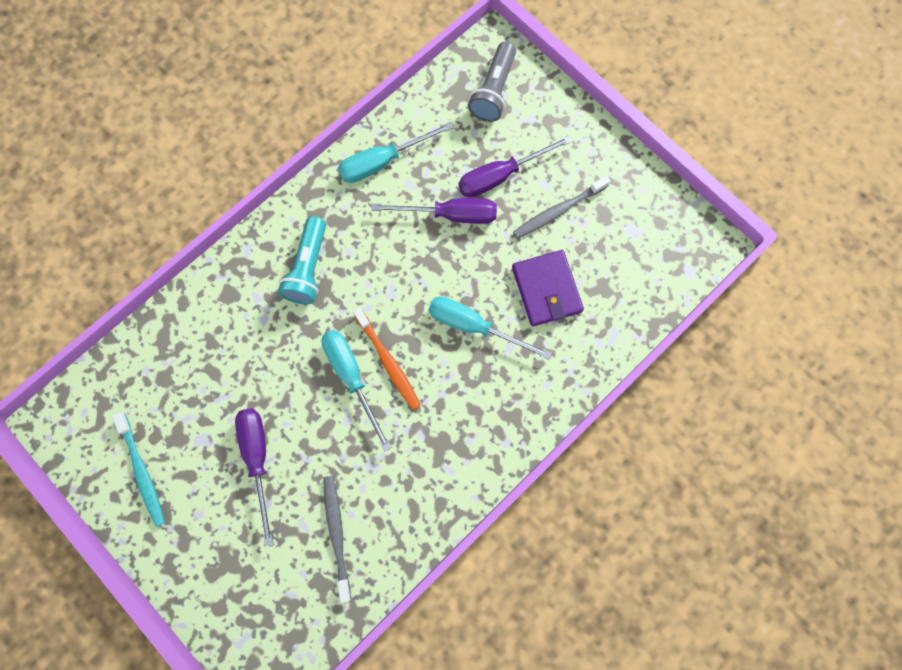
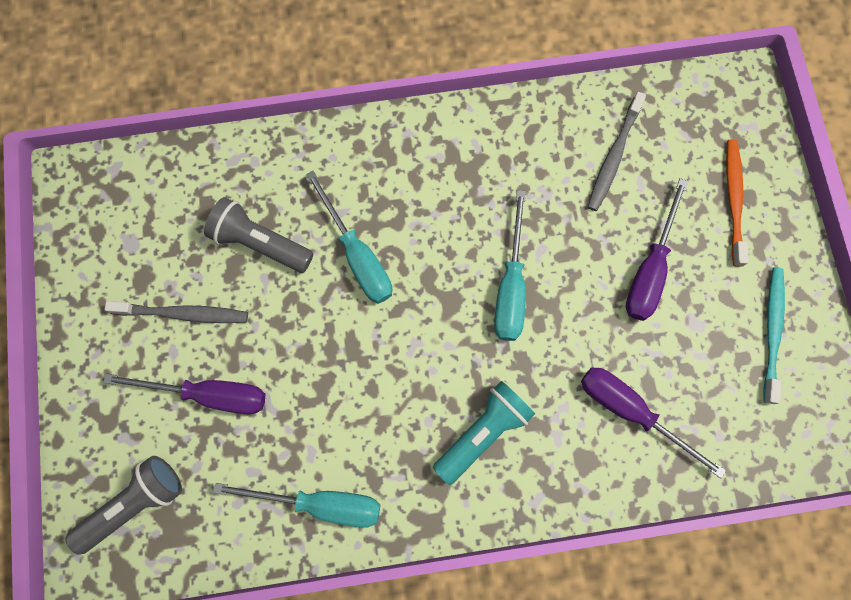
camera: 145 degrees left, 0 degrees up
orange toothbrush [353,308,421,410] -> orange toothbrush moved to [726,139,749,267]
purple screwdriver [371,198,497,224] -> purple screwdriver moved to [581,368,726,479]
purple wallet [512,250,584,326] -> grey flashlight [204,197,314,273]

